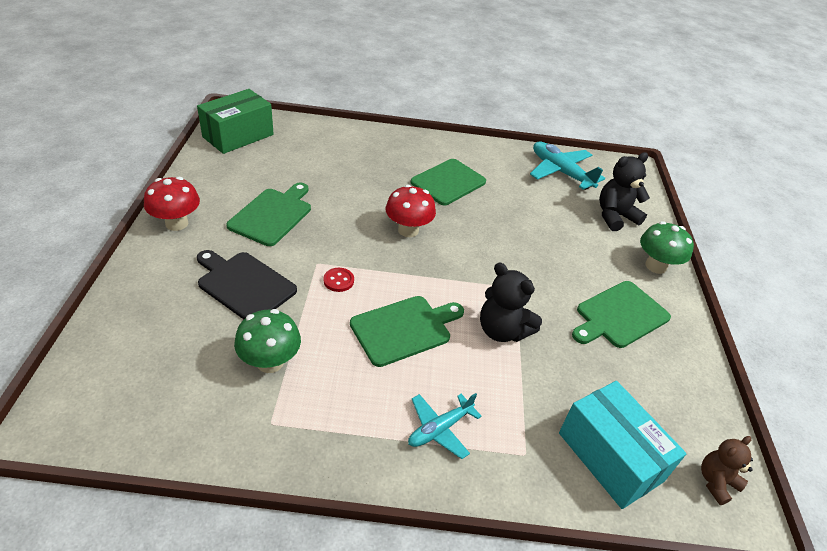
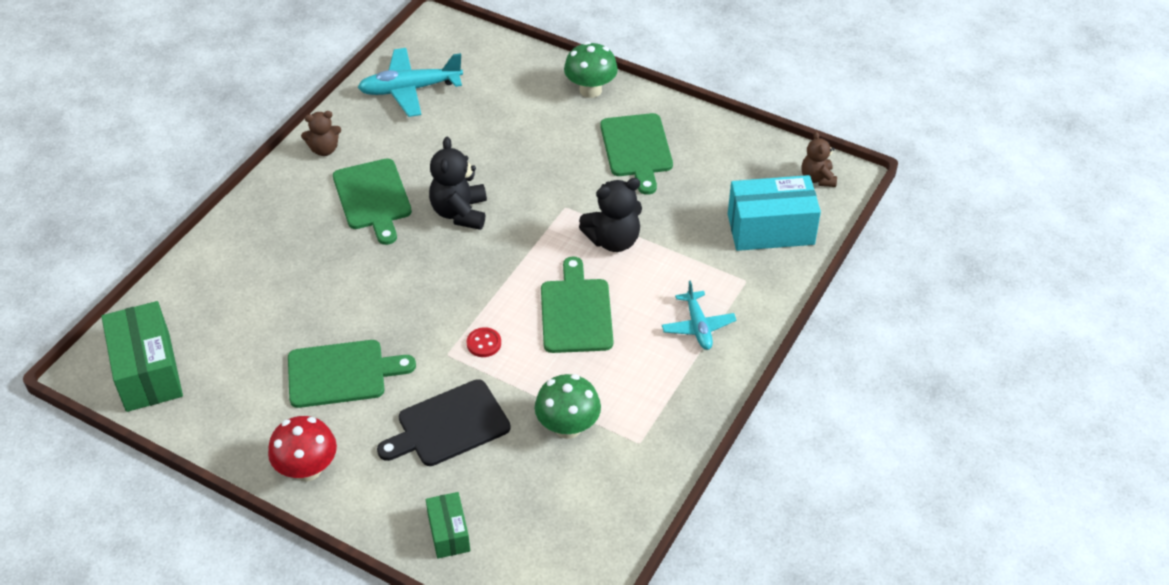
camera: 60 degrees left, 5 degrees up
green cutting board [226,182,311,246] -> green cutting board turned 120 degrees clockwise [288,340,416,408]
red mushroom [386,185,436,237] -> none
black teddy bear [599,152,650,231] -> black teddy bear moved to [429,137,487,230]
none -> brown teddy bear [301,111,341,156]
none -> green box [426,492,470,559]

